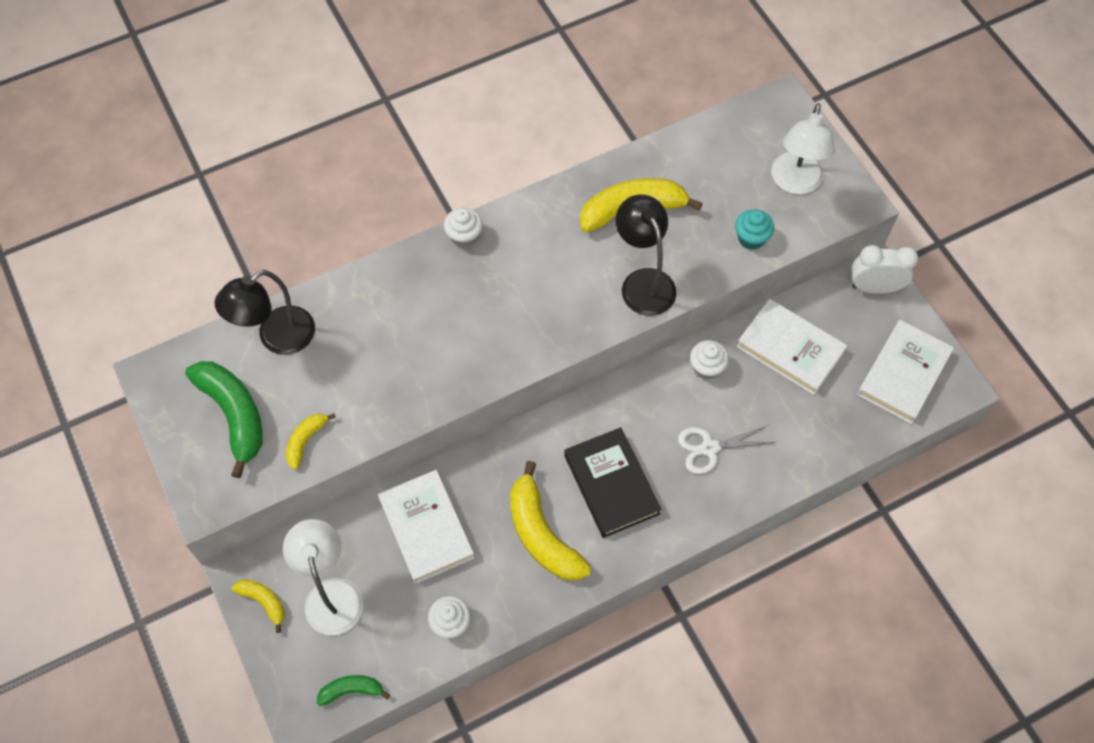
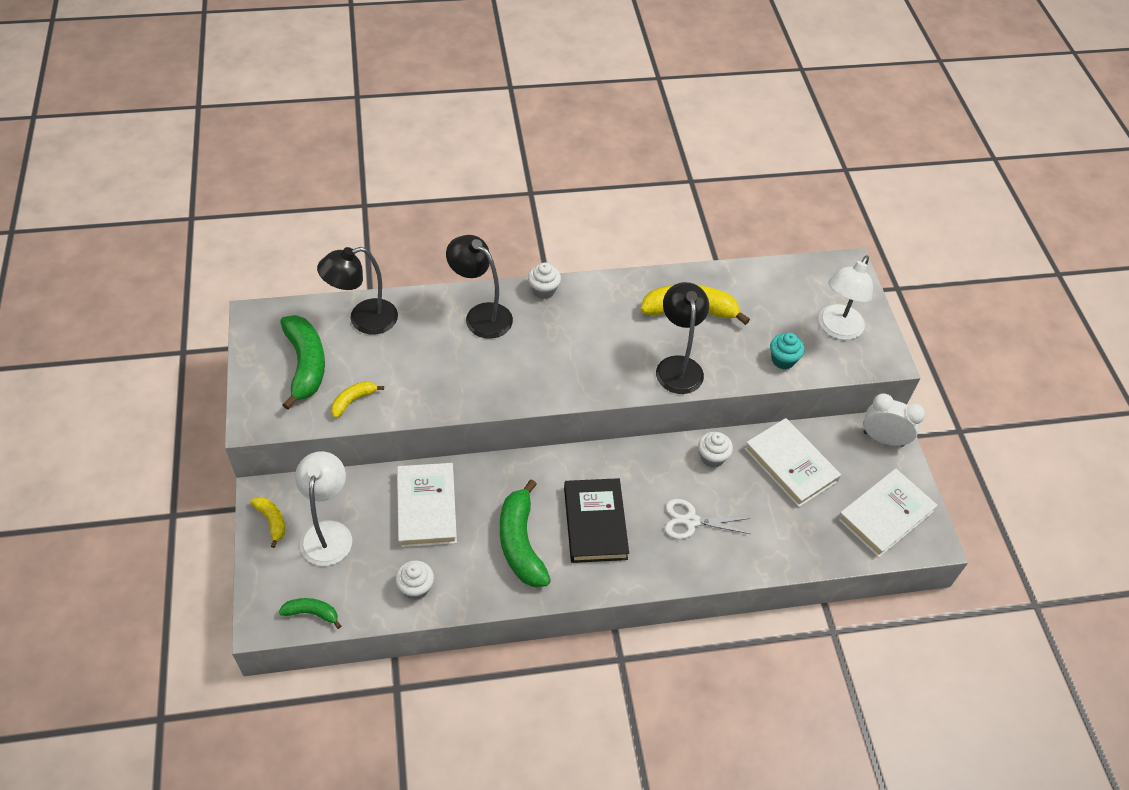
camera: 15 degrees right, 10 degrees down
yellow banana [510,461,591,581] -> green banana [500,479,551,587]
none -> black lamp [446,235,513,339]

